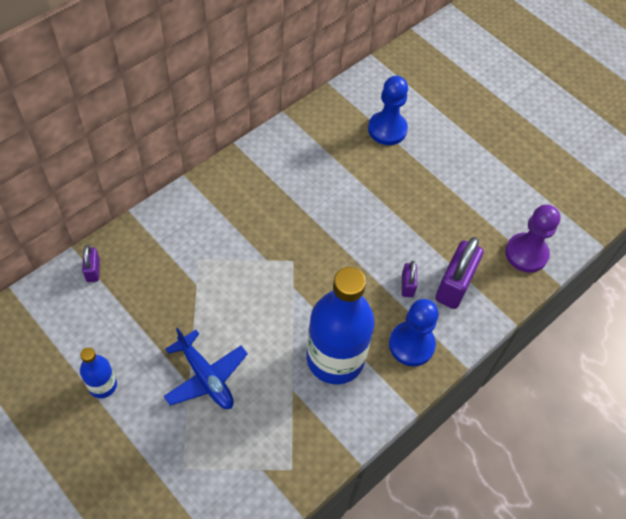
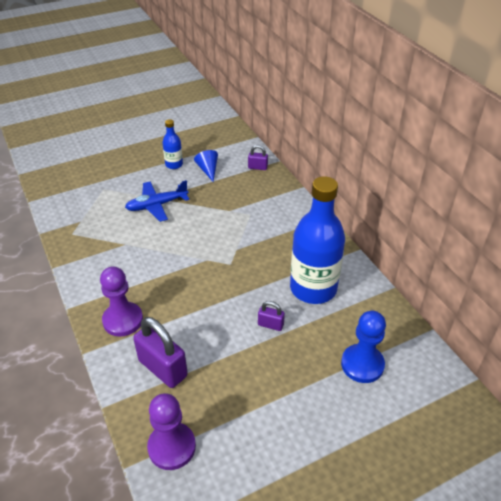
camera: 110 degrees right, 15 degrees down
blue bottle [307,267,375,384] -> blue bottle moved to [290,176,345,304]
blue pawn [389,299,439,366] -> purple pawn [100,266,143,337]
purple padlock [402,261,417,297] -> purple padlock moved to [258,301,285,331]
none -> blue cone [194,150,218,182]

